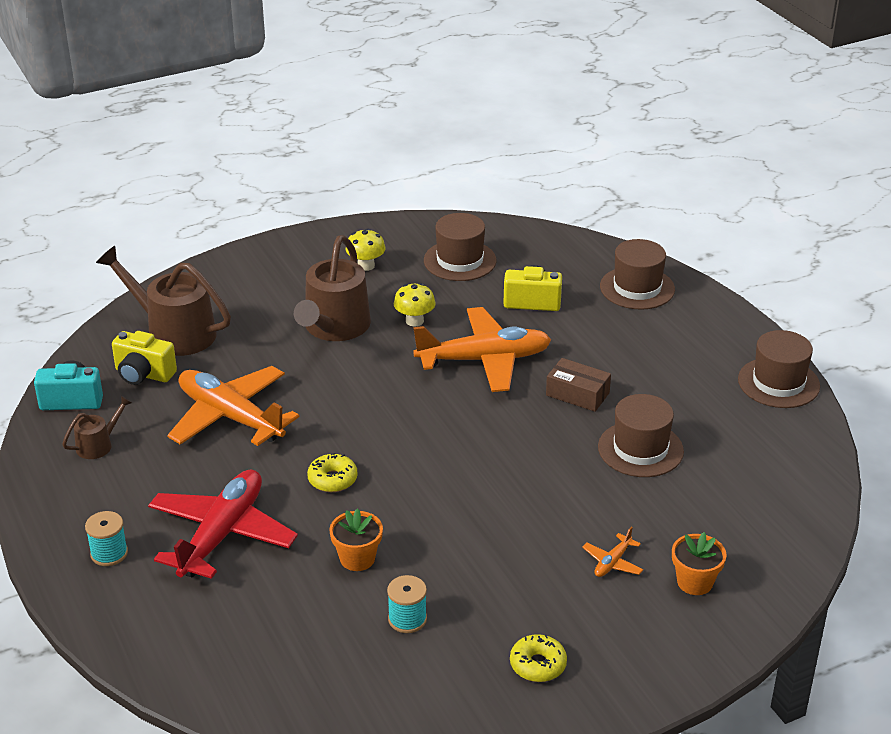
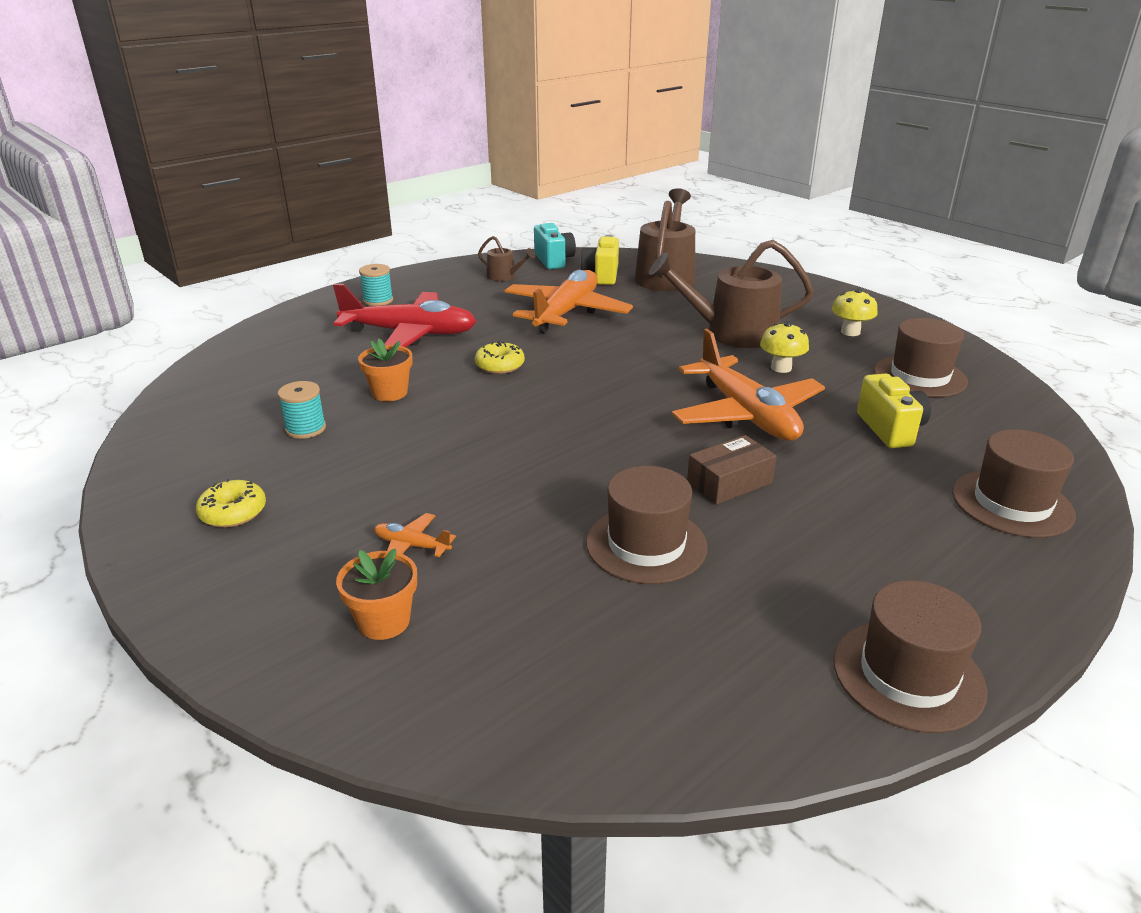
camera: 75 degrees right, 5 degrees down
brown box [546,358,611,412] -> brown box turned 45 degrees clockwise [687,435,777,505]

